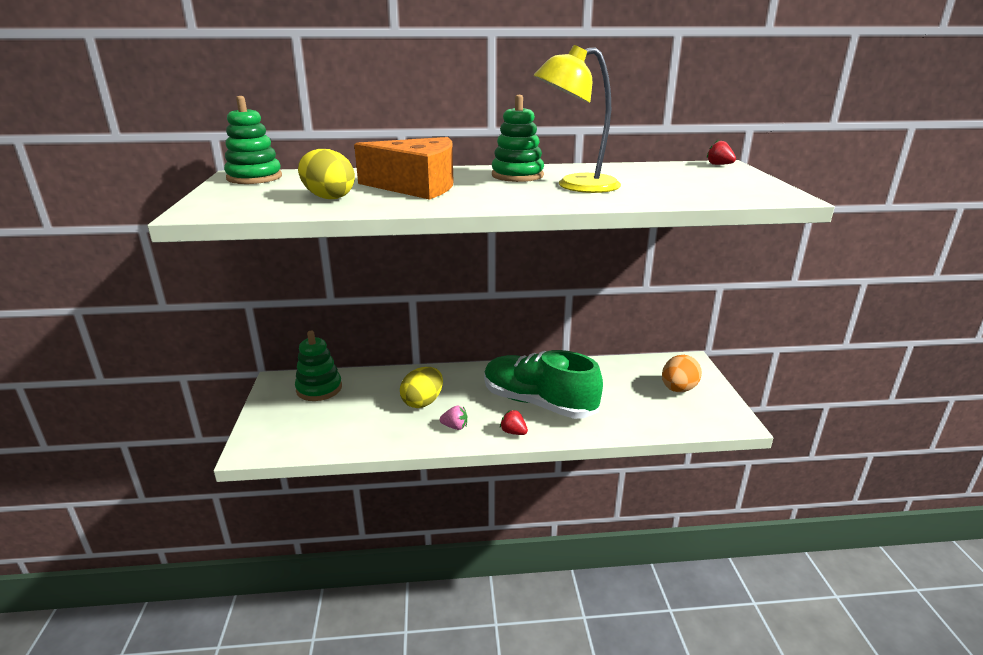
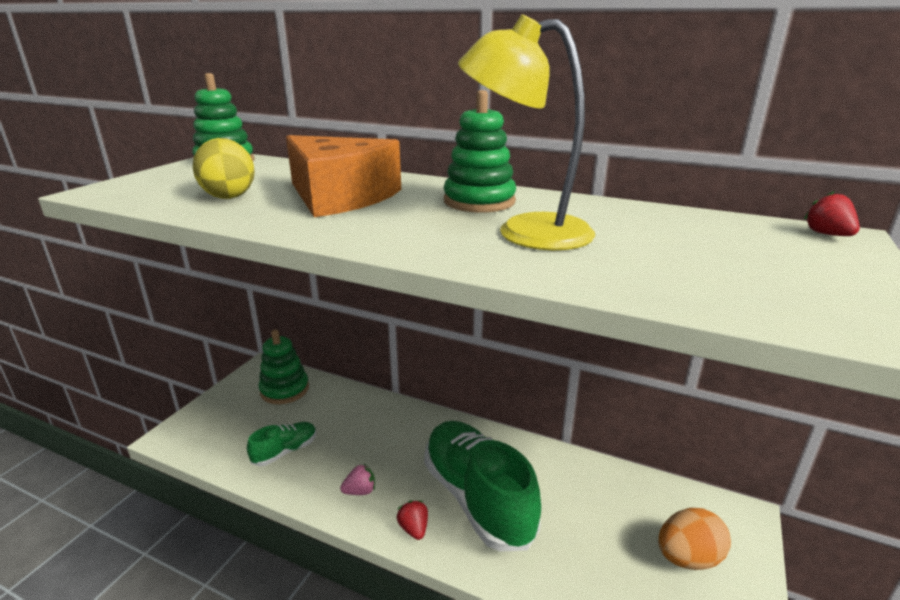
camera: 30 degrees right, 0 degrees up
yellow egg [400,367,443,408] -> none
pink strawberry [440,406,467,430] -> pink strawberry turned 60 degrees counterclockwise [340,464,375,495]
none -> green shoe [247,422,316,466]

